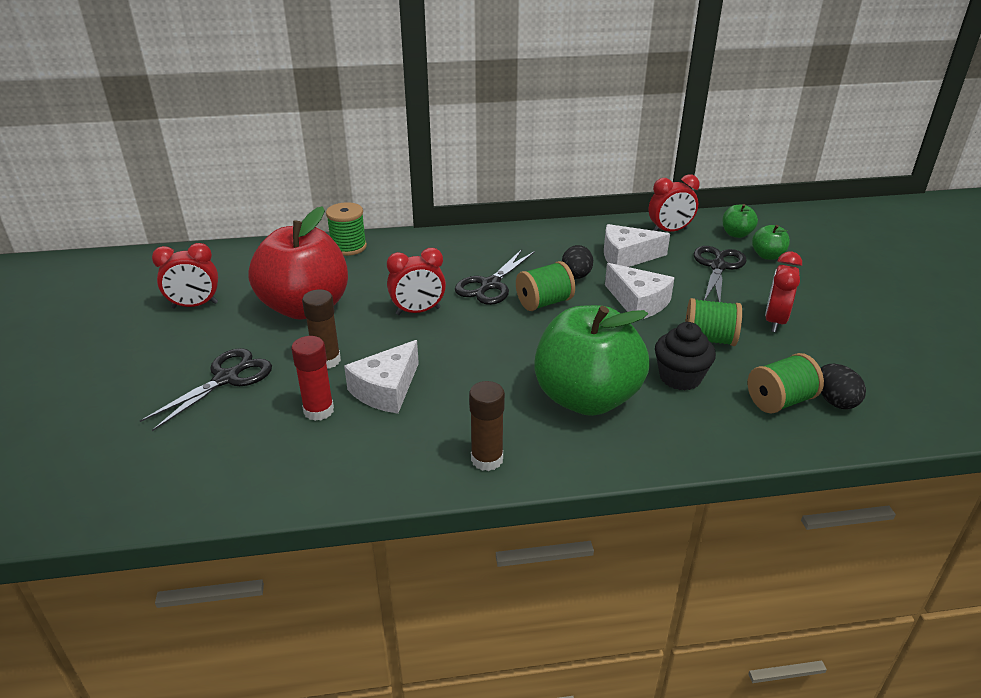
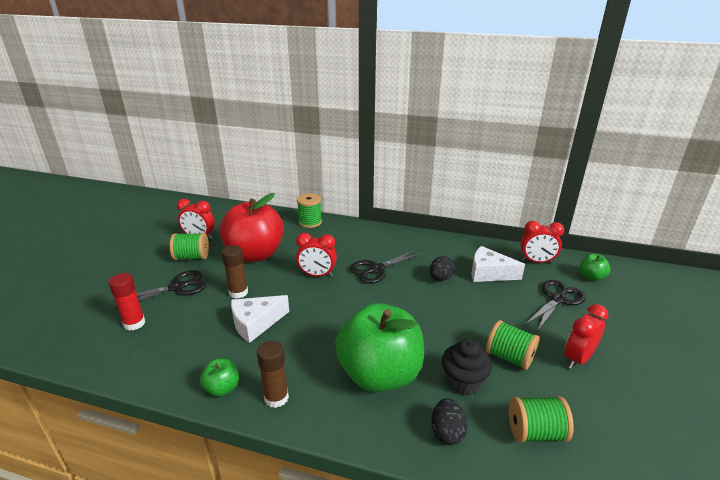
camera: 25 degrees right, 5 degrees down
red glue stick [291,336,334,421] -> red glue stick moved to [108,273,145,331]
green spool [516,261,575,311] -> green spool moved to [170,233,209,260]
white cheese [605,263,674,319] -> none
green apple [752,225,790,260] -> green apple moved to [200,359,239,396]
black egg [821,364,866,409] -> black egg moved to [431,398,468,445]

